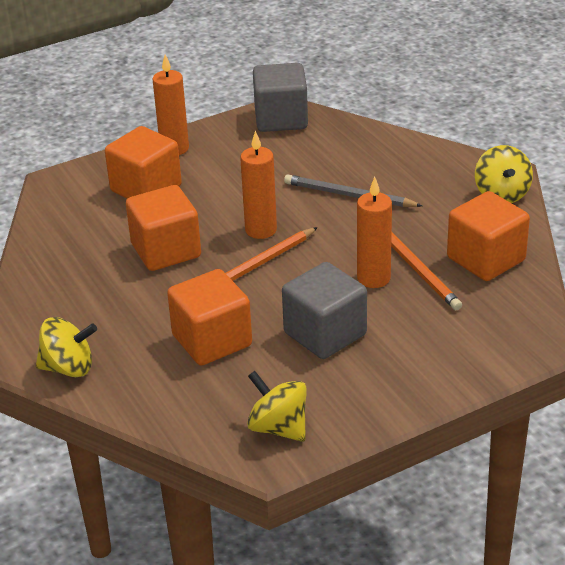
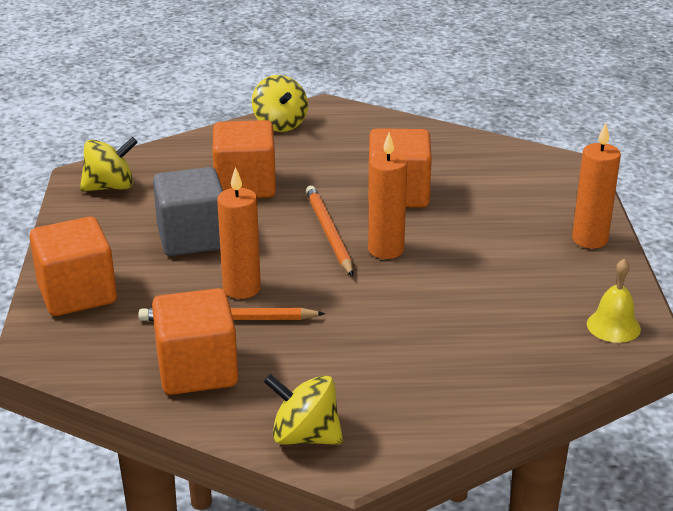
camera: 115 degrees right, 5 degrees down
yellow spinning top [36,317,97,377] -> yellow spinning top turned 45 degrees counterclockwise [252,75,308,132]
orange cube [105,126,182,199] -> orange cube moved to [29,217,117,316]
grey cube [253,63,308,132] -> yellow bell [587,259,641,343]
grey pencil [284,174,422,207] -> none

